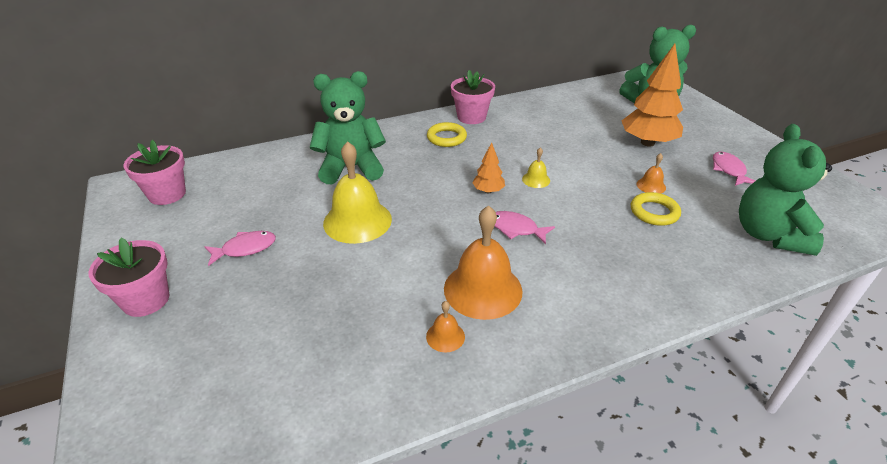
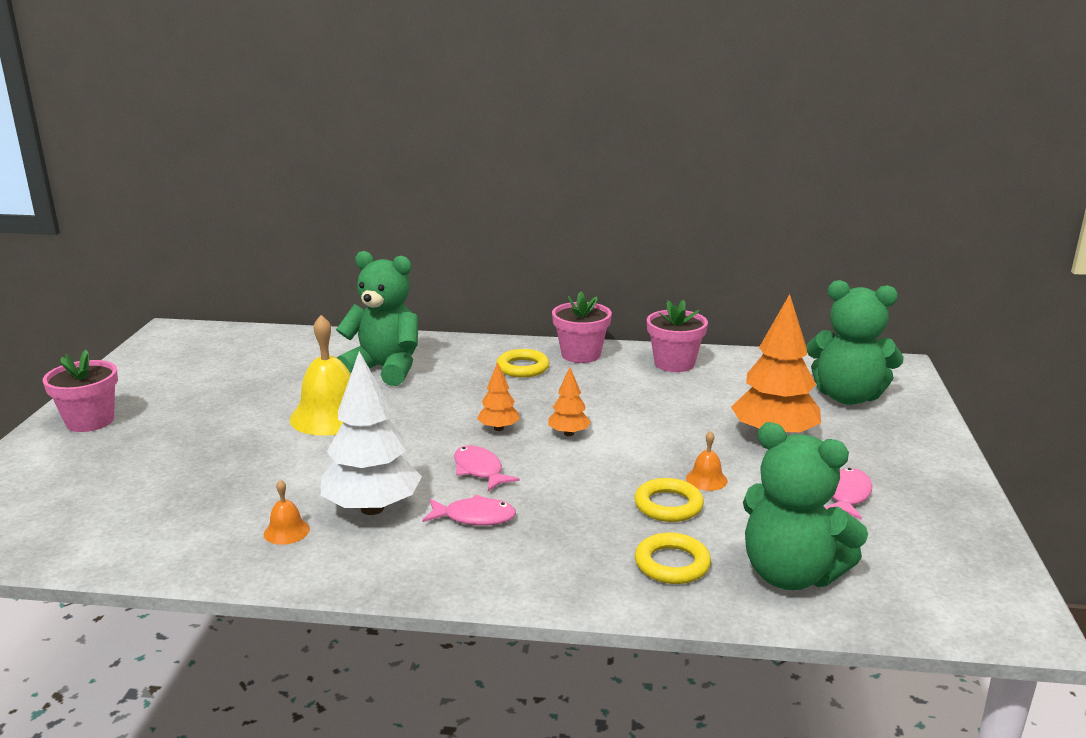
camera: 30 degrees right, 15 degrees down
pink flower pot [123,140,186,205] -> pink flower pot moved to [647,300,708,372]
pink fish [204,231,276,266] -> pink fish moved to [422,495,516,526]
orange bell [444,205,523,320] -> white tree [321,351,422,515]
yellow bell [522,147,550,188] -> orange tree [548,367,591,436]
green teddy bear [739,124,832,256] -> green teddy bear turned 90 degrees counterclockwise [743,422,868,590]
none -> yellow ring [635,533,711,584]

